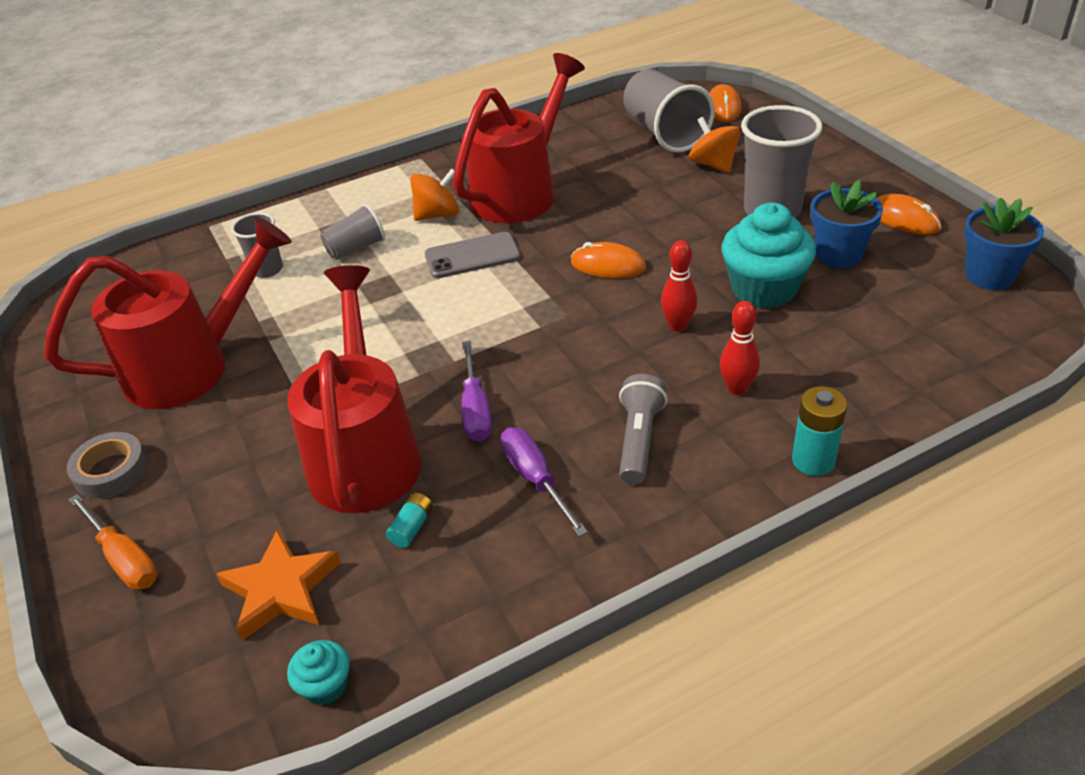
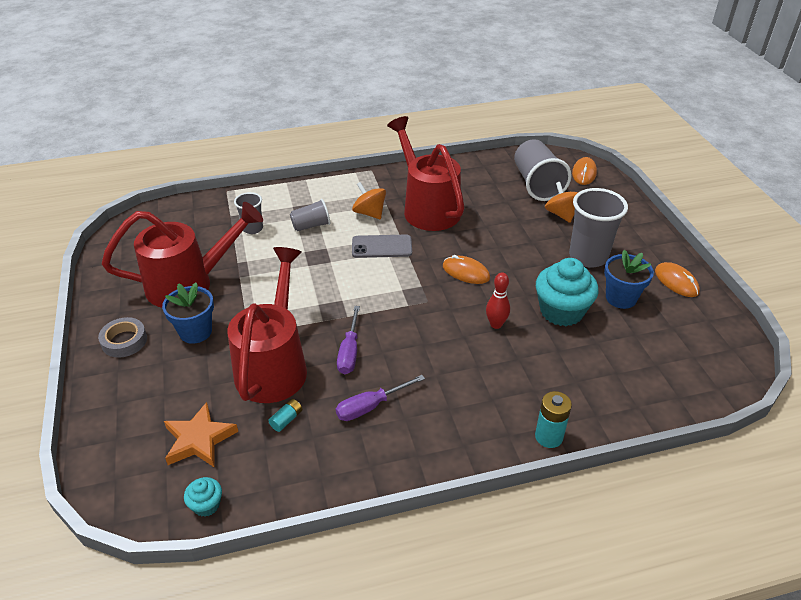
camera: 10 degrees right, 0 degrees up
orange screwdriver [69,494,158,590] -> none
orange spinning top [410,168,459,221] -> orange spinning top turned 120 degrees counterclockwise [352,182,386,219]
red watering can [453,53,585,223] -> red watering can turned 75 degrees counterclockwise [387,116,465,231]
purple screwdriver [501,427,588,537] -> purple screwdriver turned 105 degrees counterclockwise [336,375,425,421]
grey flashlight [619,374,667,484] -> none
red bowling pin [720,301,760,395] -> none
blue flower pot [964,198,1044,290] -> blue flower pot moved to [162,282,214,344]

